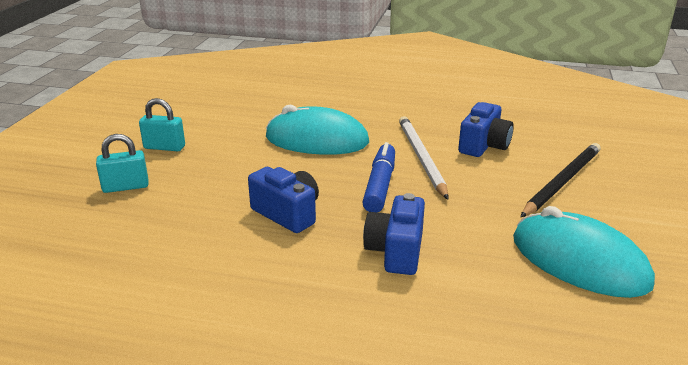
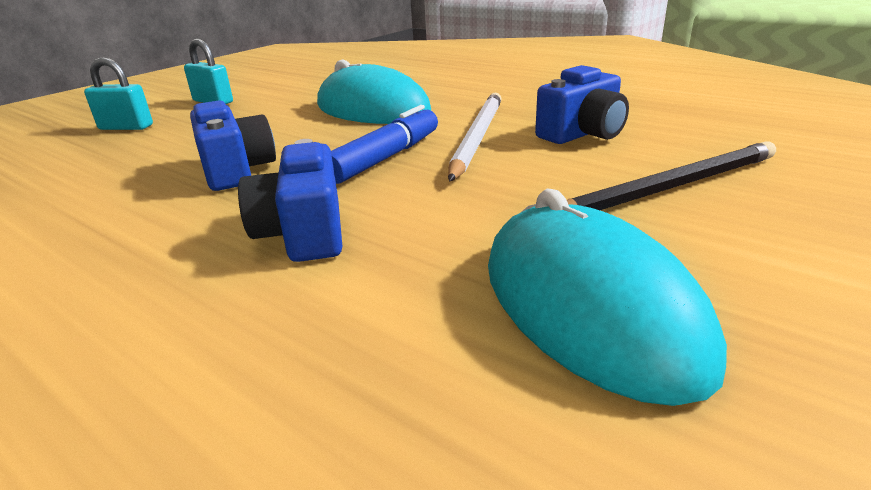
camera: 25 degrees right, 0 degrees up
blue camera [363,193,425,275] -> blue camera turned 45 degrees counterclockwise [238,139,342,262]

